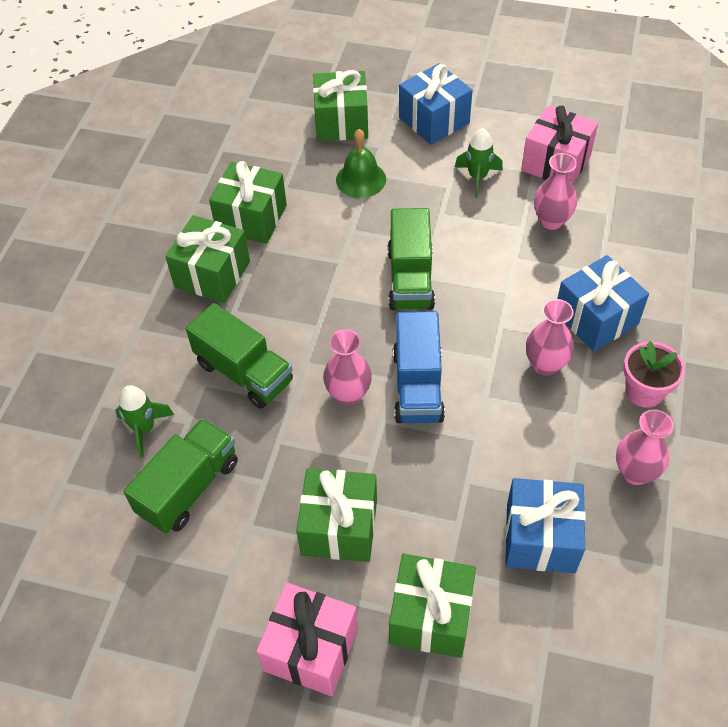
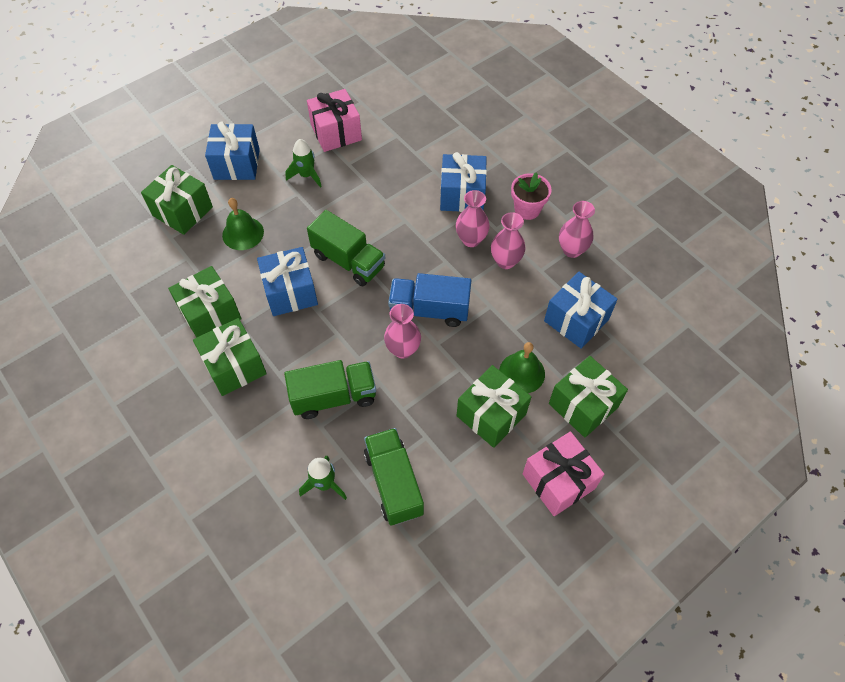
camera: 55 degrees left, 5 degrees up
blue truck [393,311,445,423] -> blue truck turned 150 degrees clockwise [388,273,471,327]
pink vase [534,153,577,230] -> pink vase moved to [491,212,525,269]
none -> blue gift [257,247,318,316]
none -> green bell [499,342,545,393]

